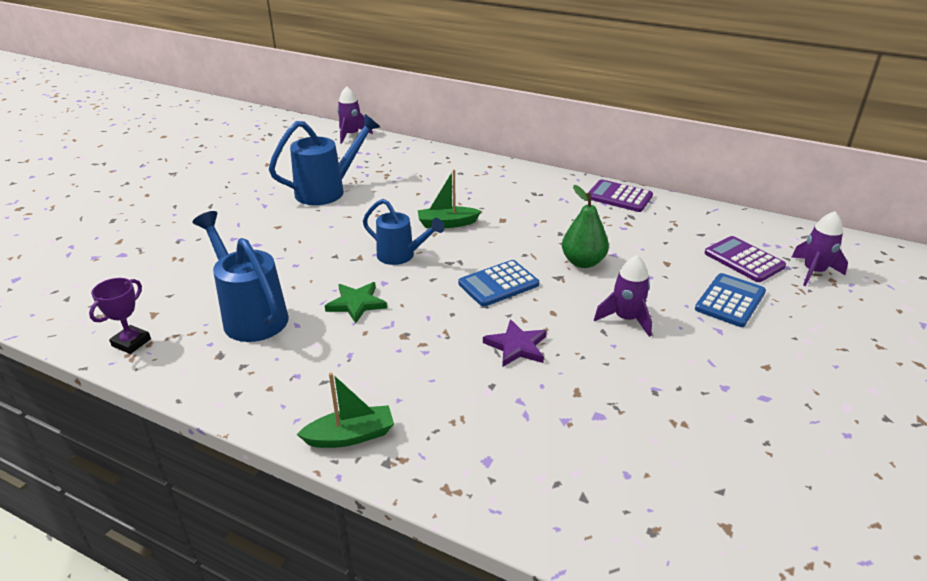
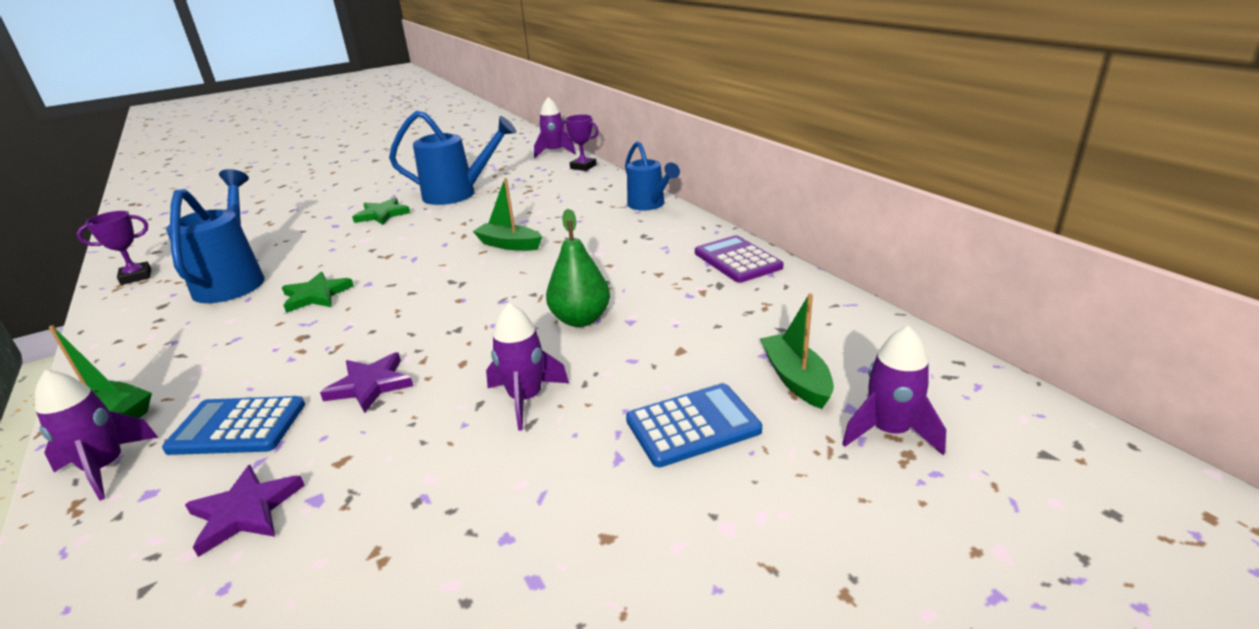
camera: 35 degrees right, 5 degrees down
blue watering can [363,199,444,265] -> blue watering can moved to [625,141,680,211]
blue calculator [458,260,539,307] -> blue calculator moved to [162,396,305,455]
purple calculator [704,236,786,282] -> green boat [760,293,834,409]
none -> purple rocket [35,370,158,500]
none -> purple star [185,465,305,557]
none -> green star [352,198,410,225]
none -> purple trophy [561,114,599,171]

